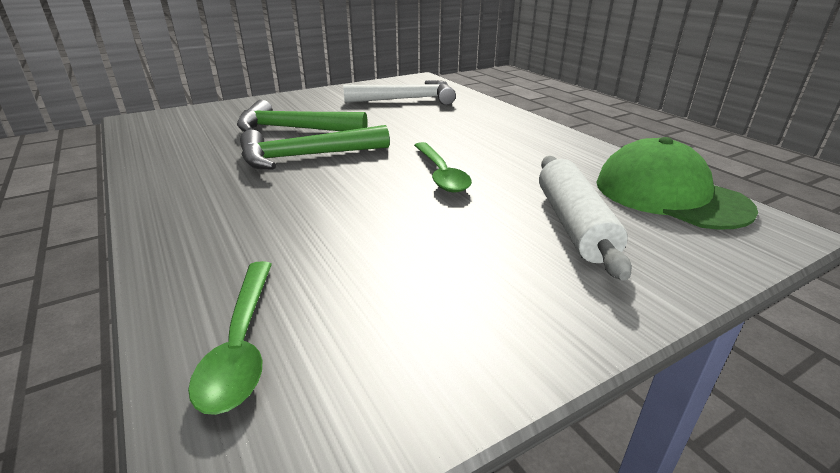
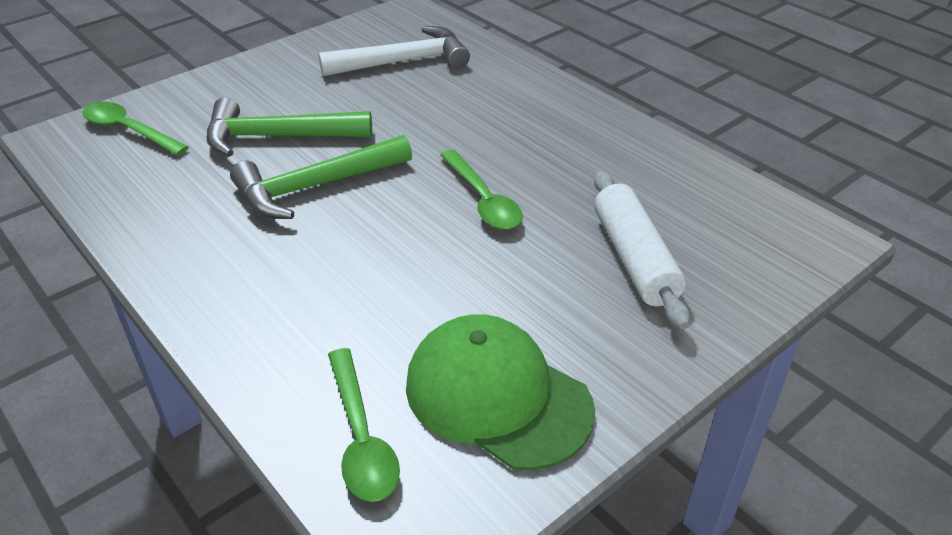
camera: 10 degrees left, 10 degrees up
green cap [596,137,758,230] -> green cap moved to [406,314,595,470]
none -> green spoon [83,102,189,155]

